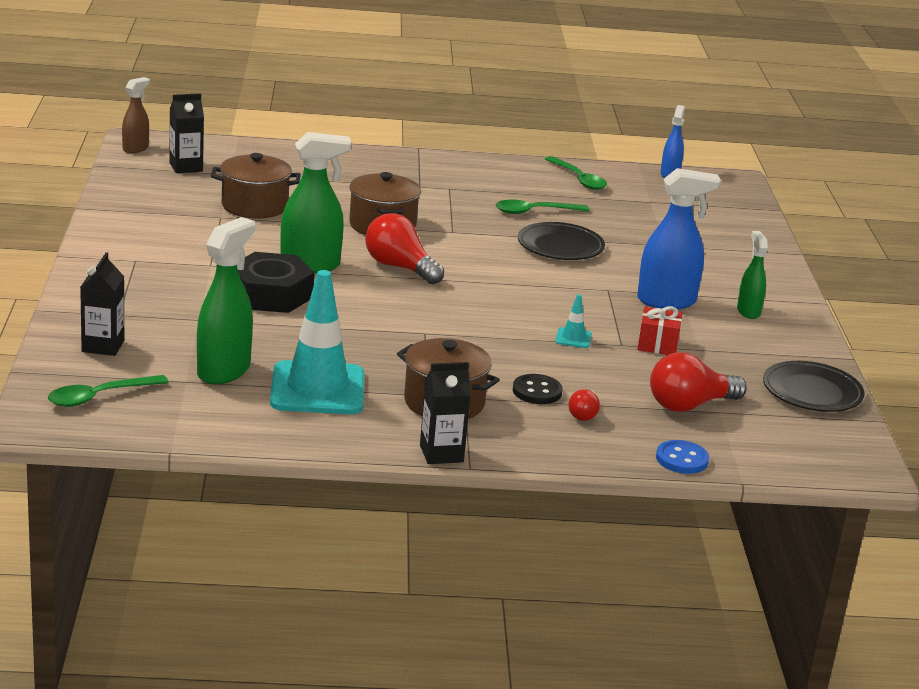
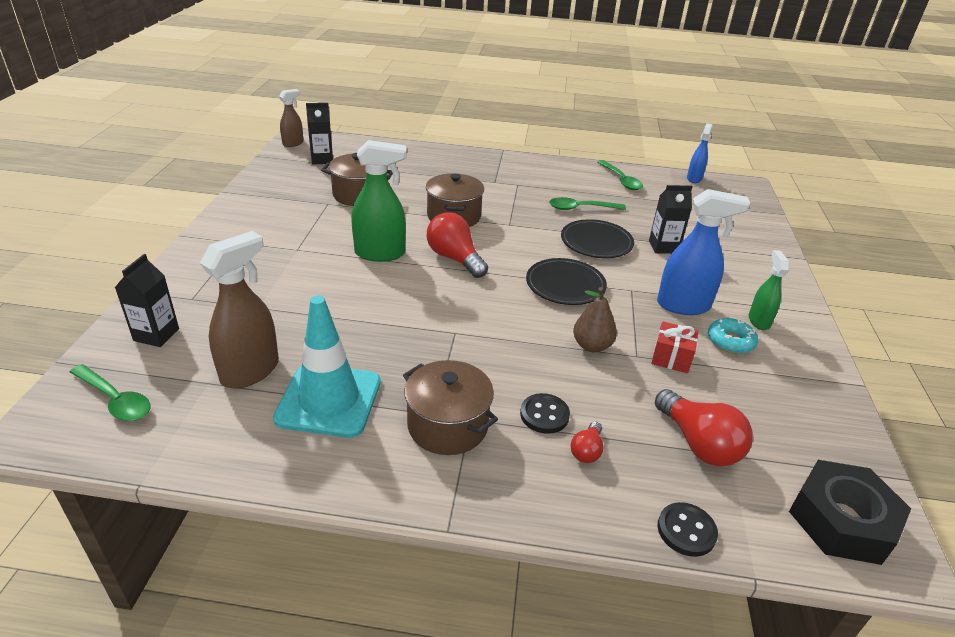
camera: 10 degrees right, 10 degrees up
green spoon [48,375,169,407] -> green spoon turned 120 degrees counterclockwise [70,364,151,421]
green spray bottle [197,217,255,384] -> brown spray bottle [200,231,279,389]
black nut [238,252,315,313] -> black nut moved to [789,460,911,565]
black carton [420,362,471,464] -> black carton moved to [649,185,693,254]
turquoise traffic cone [555,294,592,348] -> brown pear [573,287,617,352]
red light bulb [650,352,747,412] -> red light bulb turned 105 degrees counterclockwise [655,389,753,466]
blue button [656,440,709,474] -> black button [658,502,718,557]
black plate [763,361,865,412] -> black plate moved to [526,258,607,305]
none -> turquoise donut [708,318,758,354]

